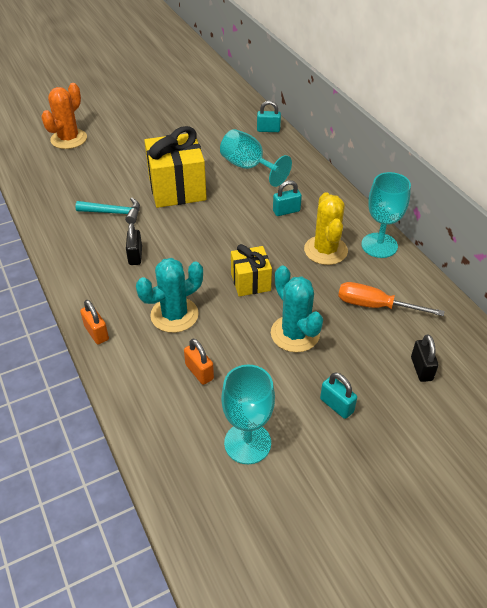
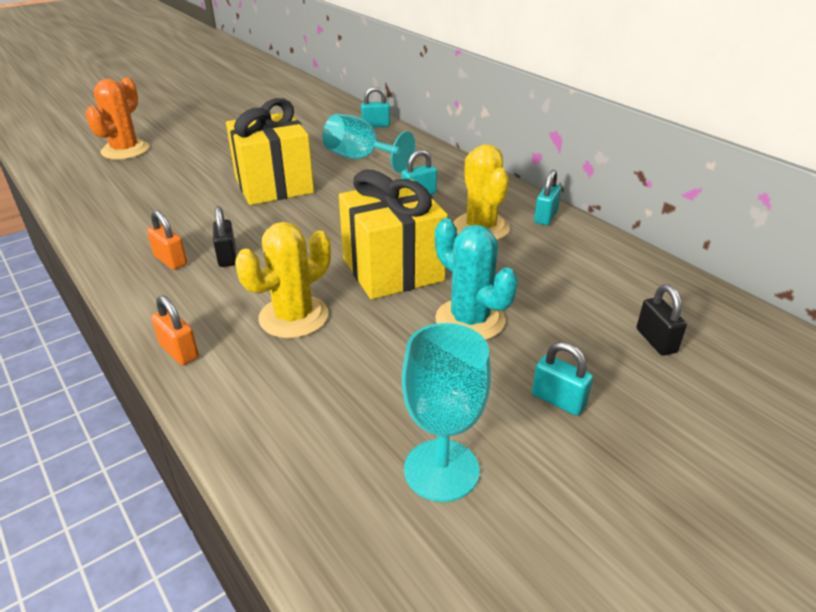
camera: 10 degrees left, 10 degrees down
turquoise hammer [75,198,140,224] -> none
turquoise cactus [136,258,203,333] -> yellow cactus [235,222,331,338]
orange padlock [184,339,214,385] -> orange padlock moved to [147,210,187,270]
yellow gift [231,244,272,296] -> yellow gift [339,170,448,299], size x1.73
orange screwdriver [338,282,445,316] -> none
turquoise goblet [361,172,411,258] -> turquoise padlock [534,170,561,225]

